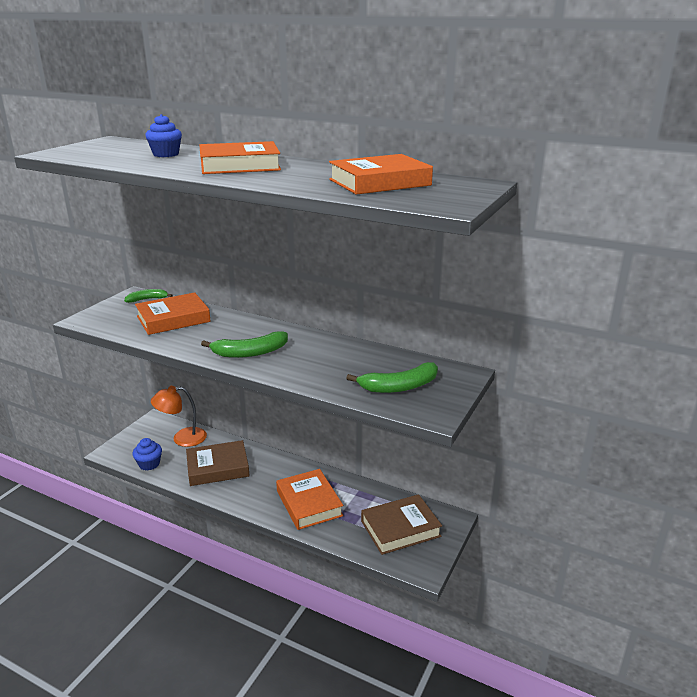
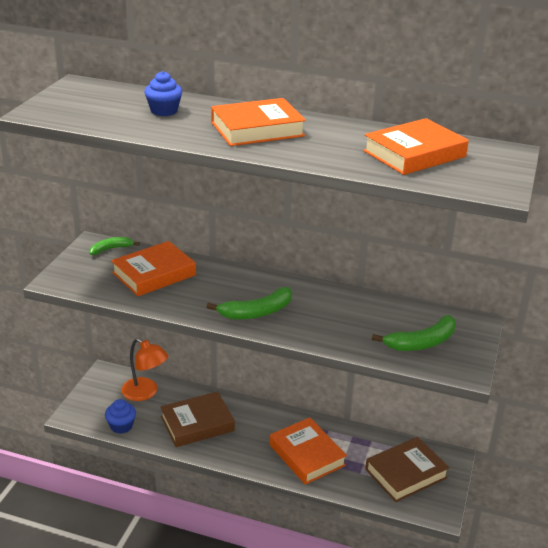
camera: 10 degrees left, 5 degrees up
orange lamp [151,386,207,447] -> orange lamp turned 120 degrees counterclockwise [121,338,168,401]

